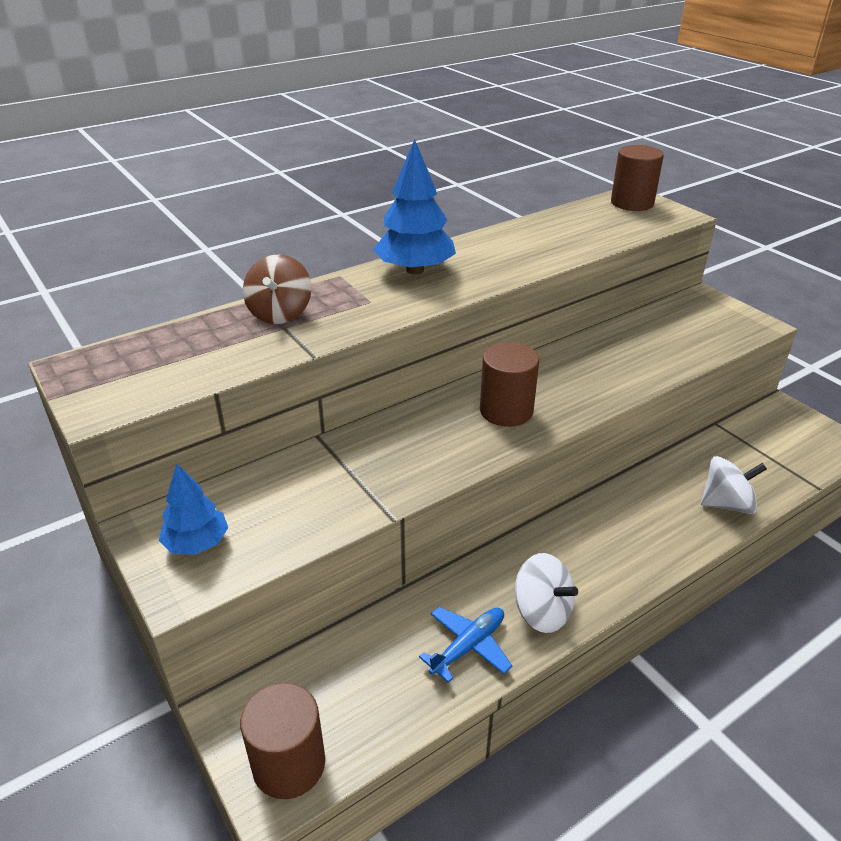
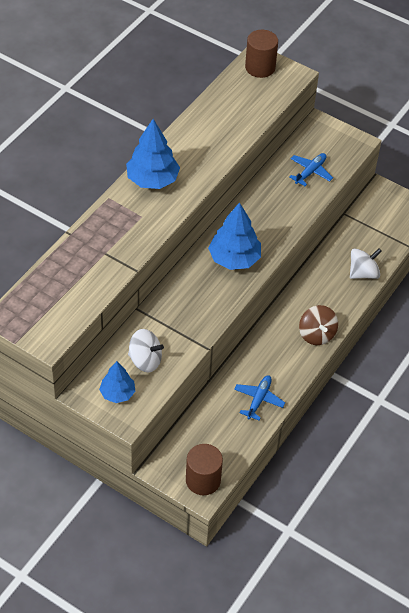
camera: 25 degrees left, 15 degrees up
brown spinning top [243,255,311,324] -> brown spinning top moved to [299,305,338,345]
brown cylinder [480,342,539,427] -> blue tree [208,202,261,270]
white spinning top [515,553,578,633] -> white spinning top moved to [128,329,164,372]
none -> blue plane [289,153,333,186]

